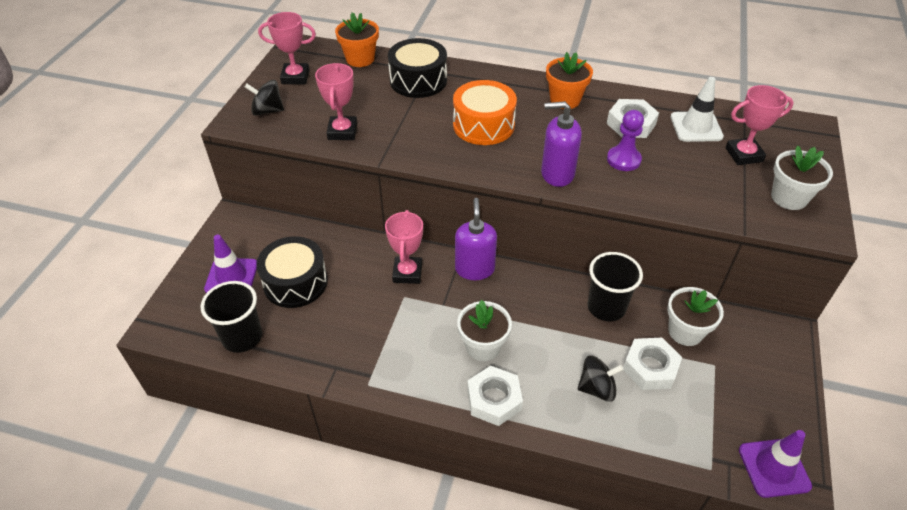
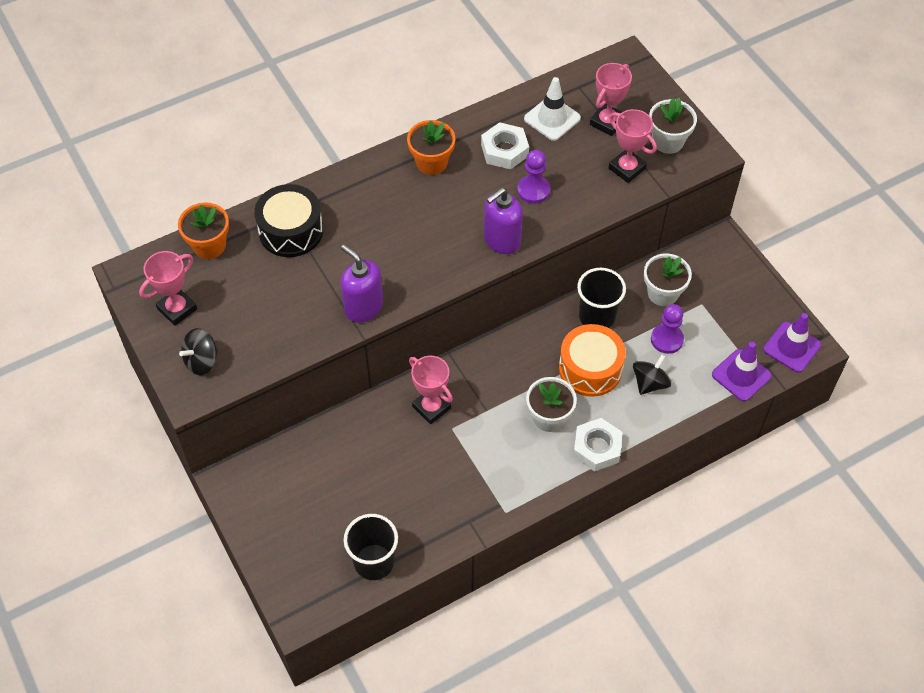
camera: 45 degrees left, 10 degrees up
purple traffic cone [204,235,257,293] -> purple traffic cone moved to [712,342,772,401]
black drum [256,236,328,308] -> none
pink trophy [315,63,357,140] -> pink trophy moved to [609,109,657,183]
orange drum [453,80,517,145] -> orange drum moved to [559,324,626,397]
purple soap dispenser [455,198,497,280] -> purple soap dispenser moved to [340,245,383,323]
white nut [623,338,682,390] -> purple pawn [651,304,684,354]

